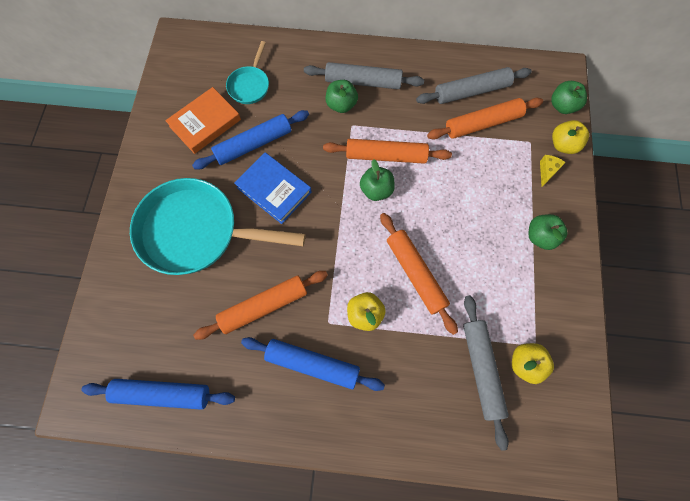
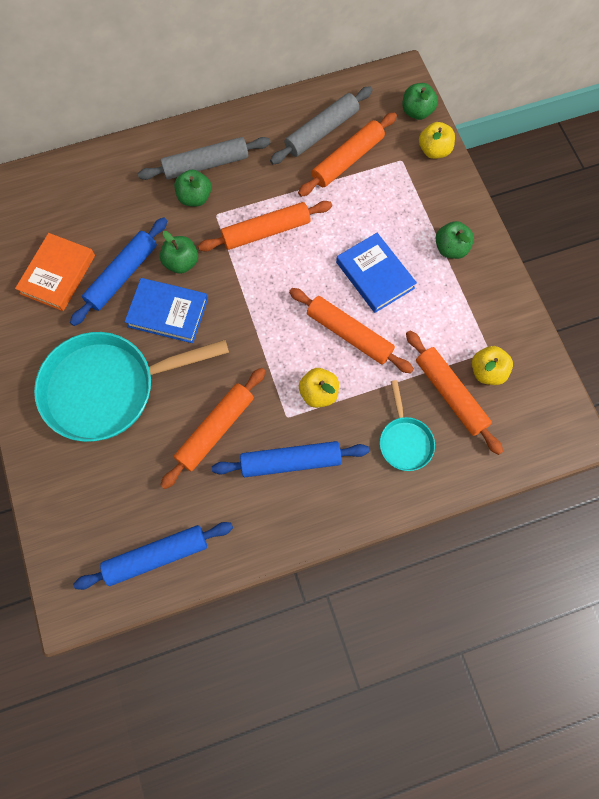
camera: 25 degrees left, 0 degrees up
turquoise pan [226,41,269,104] -> turquoise pan moved to [380,380,435,471]
green apple [360,159,395,201] -> green apple moved to [160,231,198,274]
grey rolling pin [463,295,509,451] -> orange rolling pin [406,331,503,455]
yellow cheese [540,155,566,187] -> none
none -> blue book [336,233,417,313]

